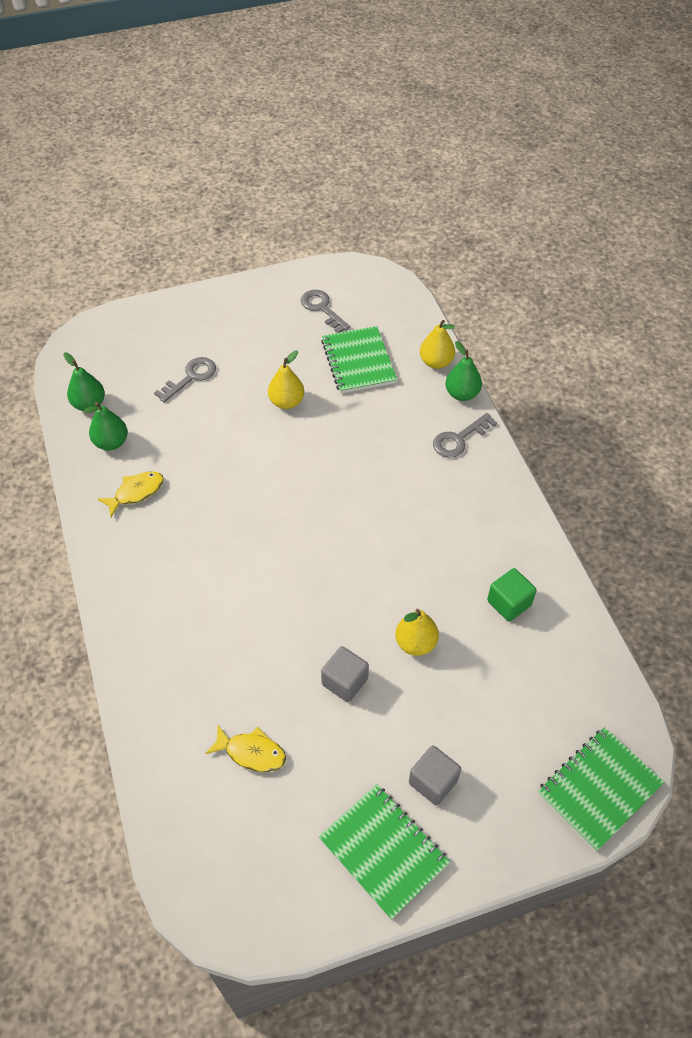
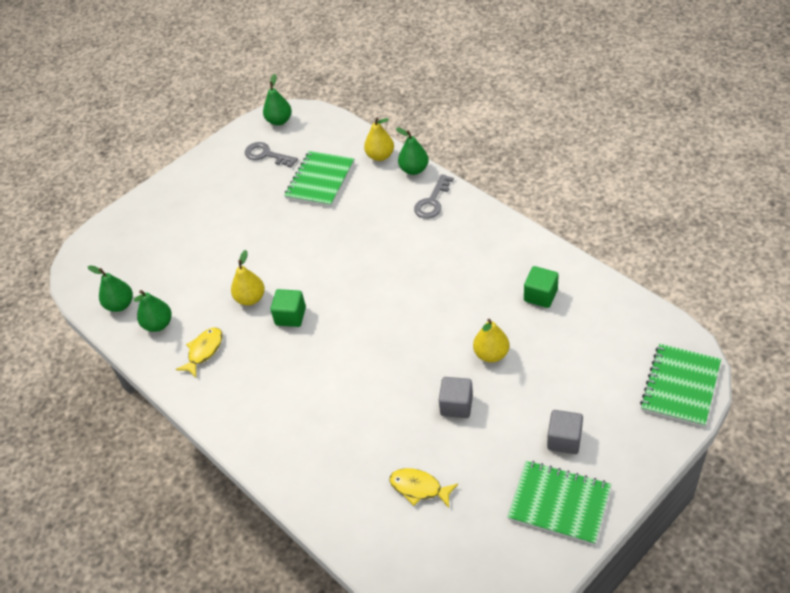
camera: 20 degrees left, 5 degrees down
grey key [154,357,216,403] -> none
yellow fish [205,725,286,772] -> yellow fish turned 150 degrees counterclockwise [389,468,458,508]
yellow pear [268,350,304,409] -> yellow pear moved to [231,250,265,305]
green notebook [321,326,397,393] -> green notebook turned 60 degrees clockwise [284,151,354,207]
none -> green pear [263,74,292,126]
none -> green cube [270,289,306,327]

